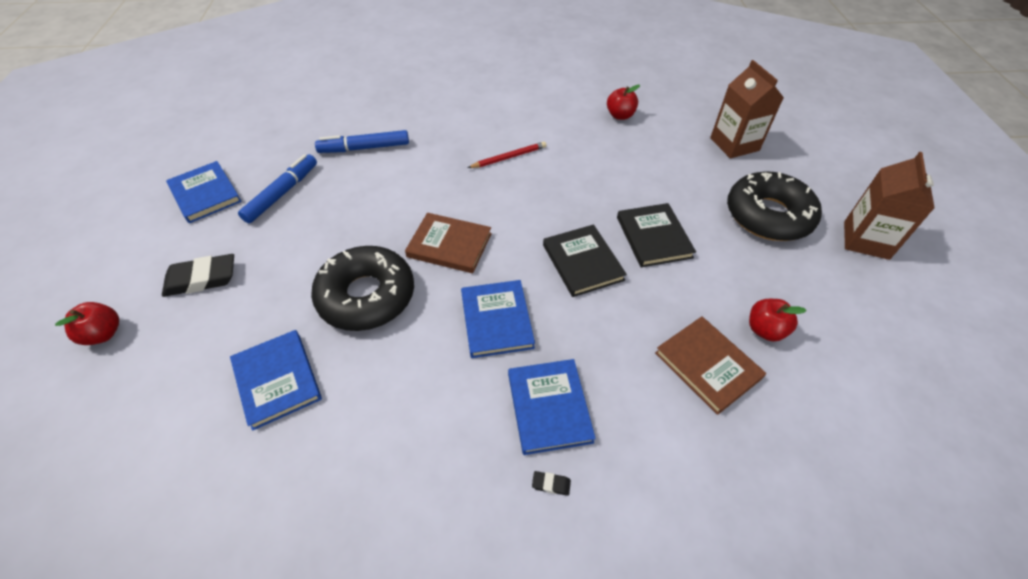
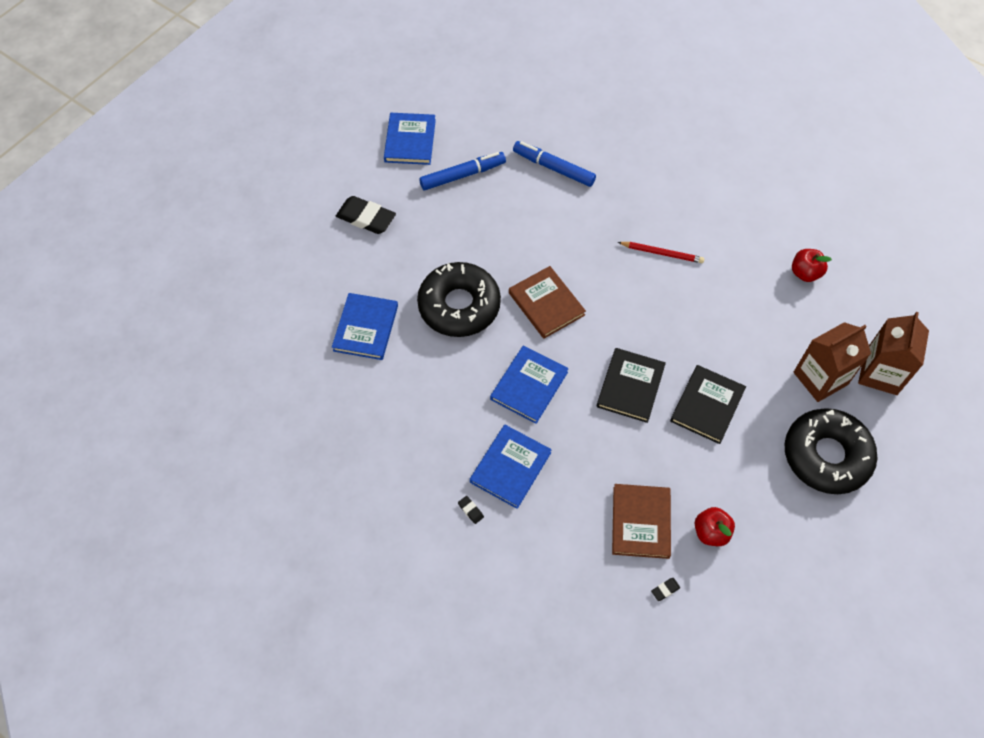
camera: 40 degrees right, 10 degrees up
red apple [55,302,119,345] -> none
brown carton [844,152,934,260] -> brown carton moved to [793,322,871,402]
none -> black eraser [651,578,680,601]

